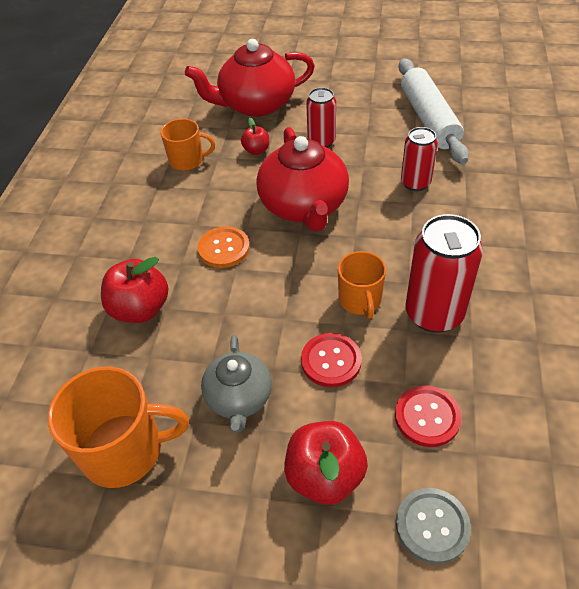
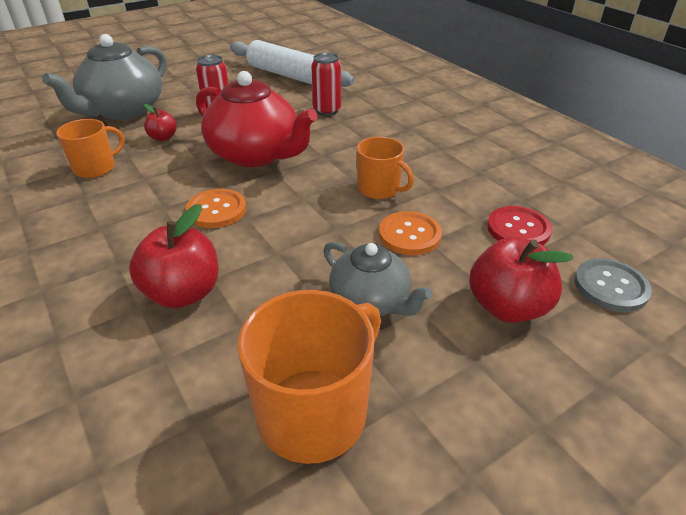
camera: 45 degrees left, 10 degrees down
red teapot [185,39,315,117] -> grey teapot [42,34,166,120]
red button [301,333,362,387] -> orange button [379,211,442,255]
red can [405,214,483,333] -> none

